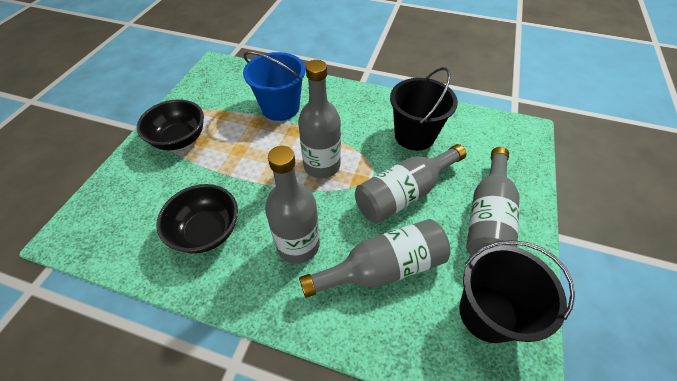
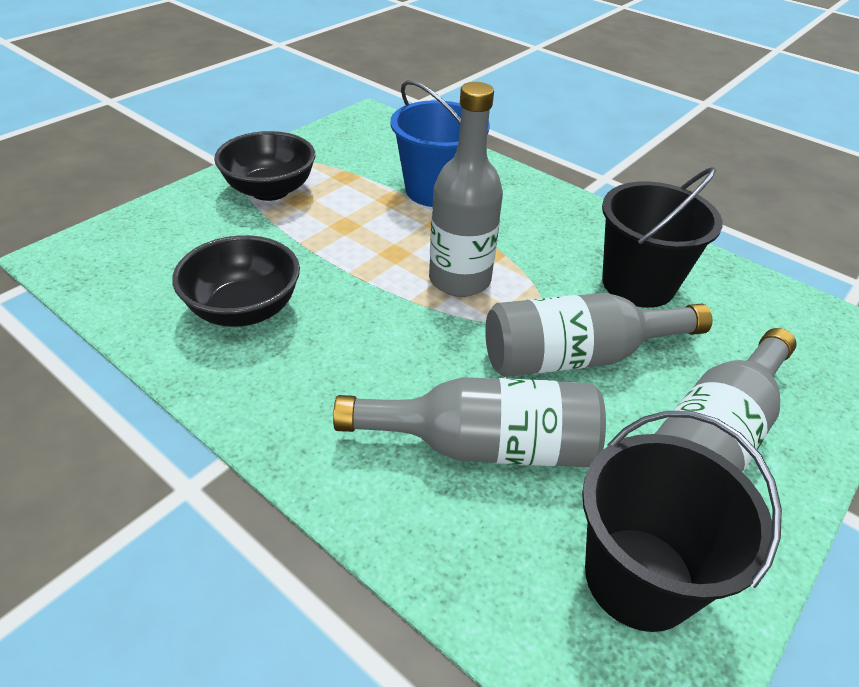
camera: 20 degrees right, 10 degrees down
grey bottle [265,146,320,264] -> none

